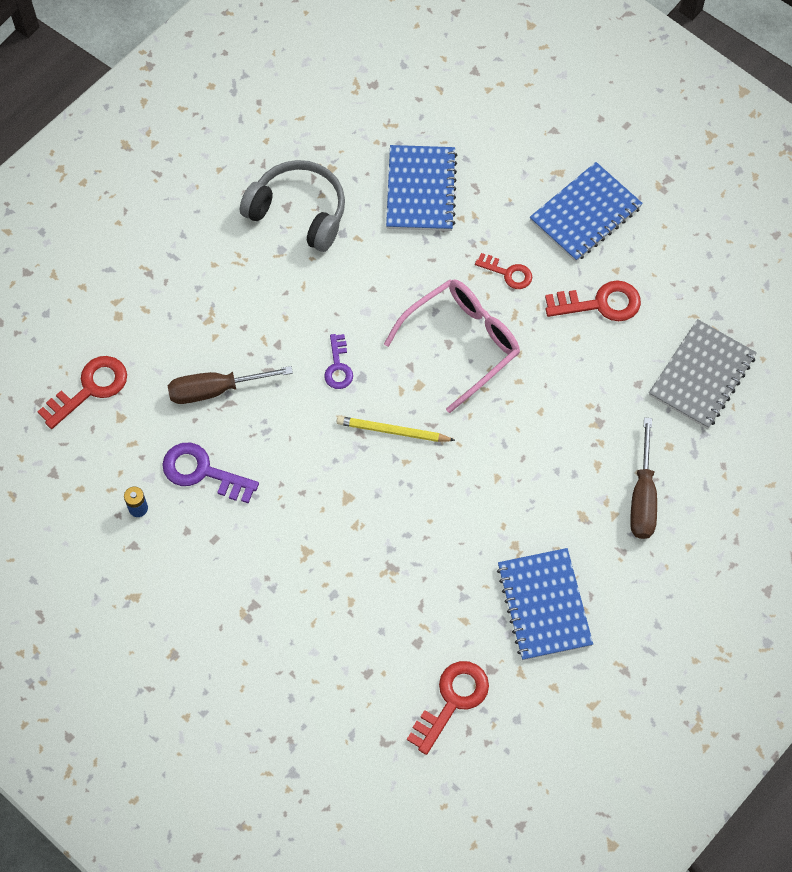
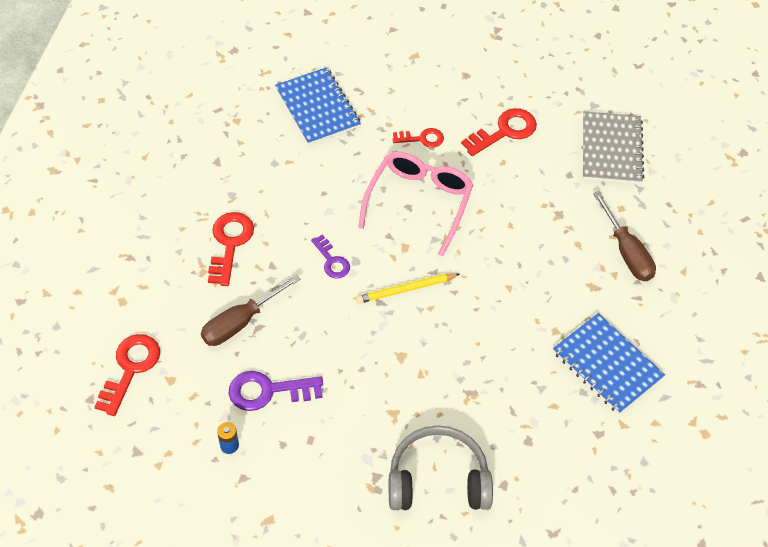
camera: 30 degrees left, 10 degrees down
grey headphones [240,160,345,252] -> grey headphones moved to [389,425,493,510]
red key [407,661,489,755] -> red key moved to [208,212,254,286]
blue notebook [530,162,643,262] -> none

